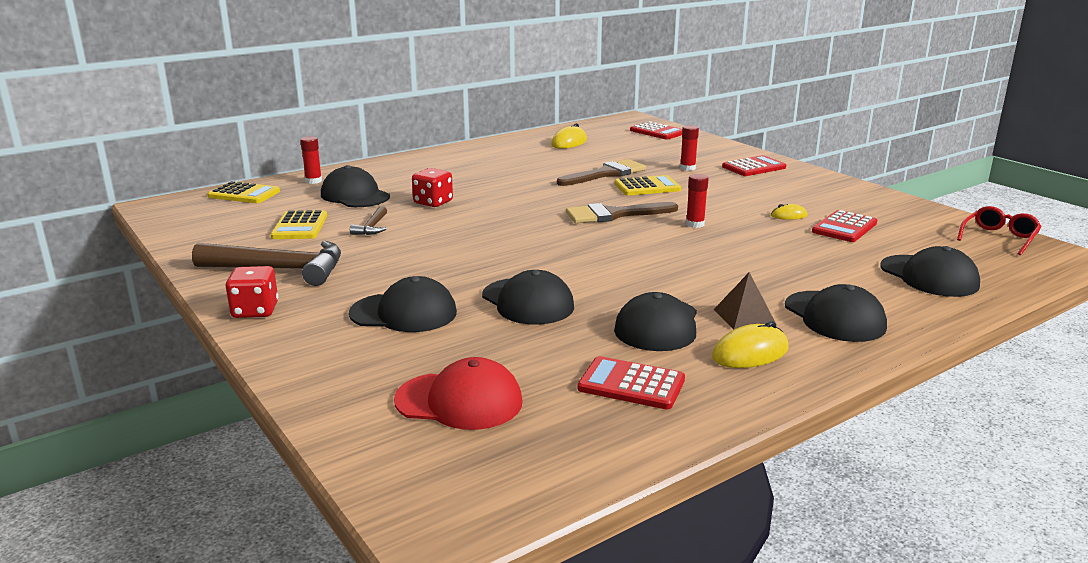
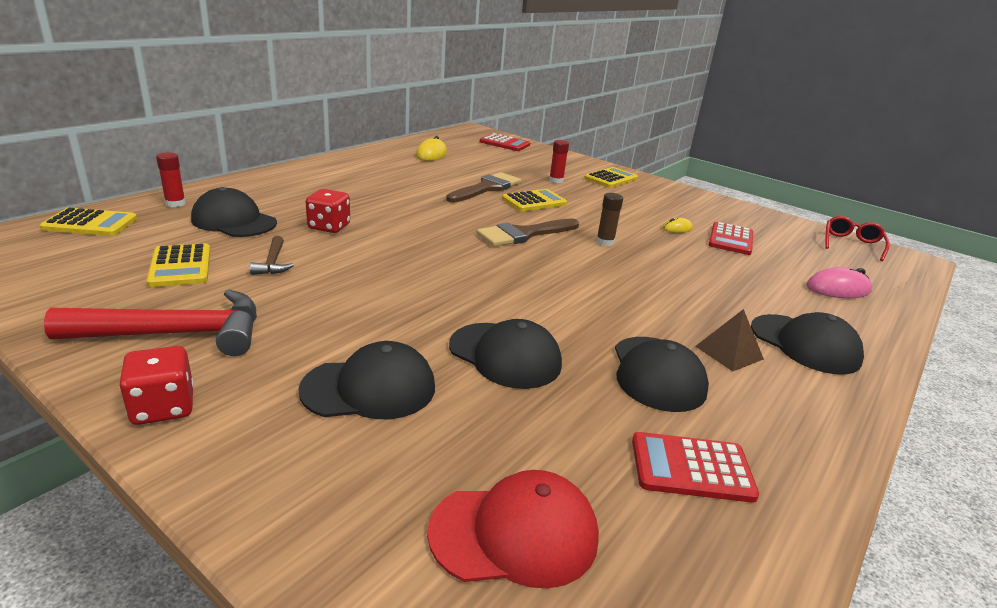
camera: 20 degrees left, 5 degrees up
brown hammer [192,241,341,286] -> red hammer [44,289,257,356]
red glue stick [686,174,709,228] -> brown glue stick [596,193,623,246]
yellow mouse [712,321,789,368] -> none
red calculator [722,155,786,176] -> yellow calculator [584,167,638,188]
black cap [880,246,980,297] -> pink mouse [807,267,872,298]

